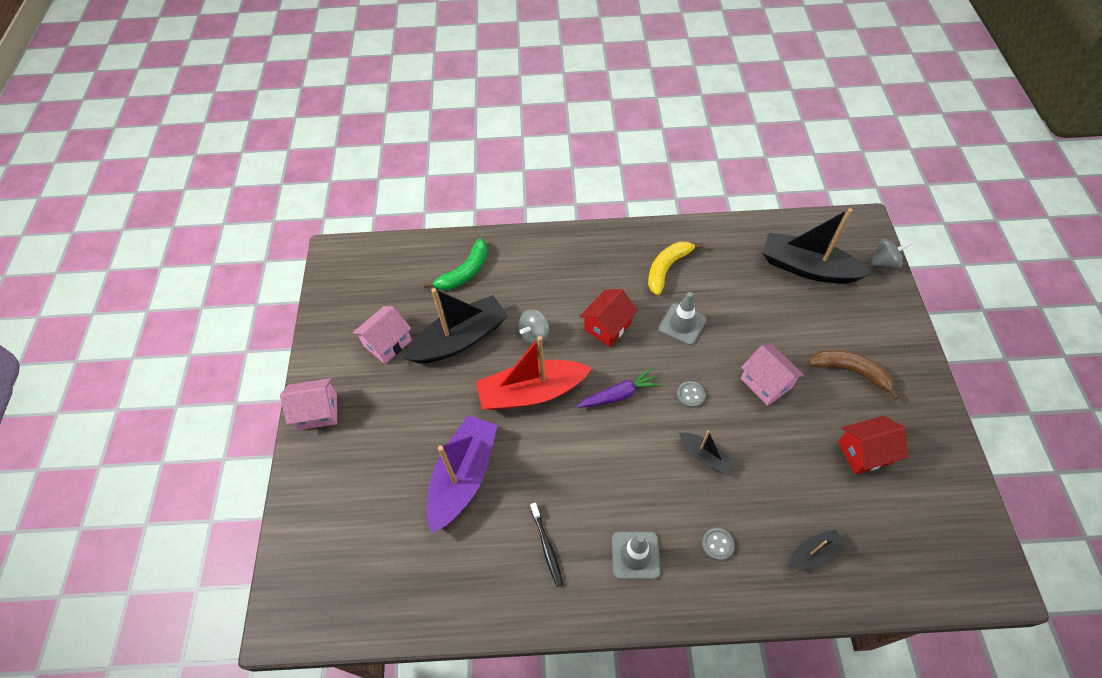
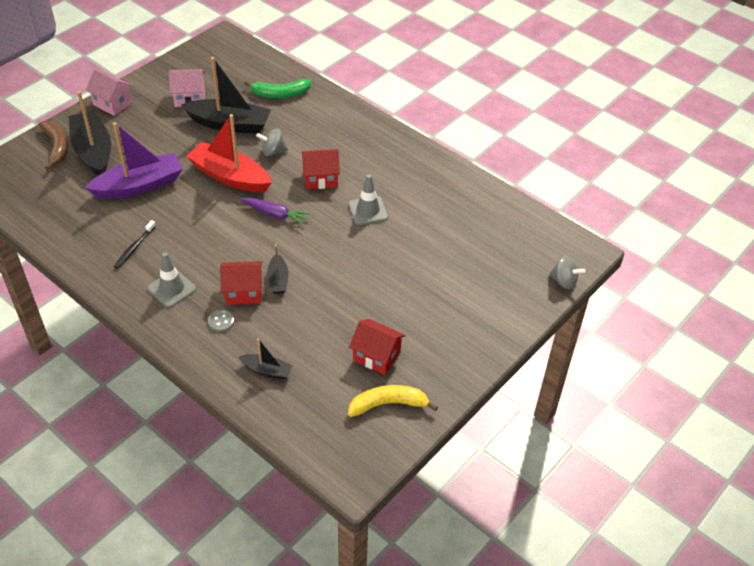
camera: 40 degrees right, 10 degrees down
yellow banana [648,241,704,295] -> yellow banana moved to [348,385,438,417]
grey button [677,381,706,408] -> none
pink house [741,345,804,406] -> none
black boat [762,208,873,284] -> black boat moved to [69,91,111,176]
brown banana [809,350,899,400] -> brown banana moved to [39,121,68,170]
none -> red house [220,261,262,305]

